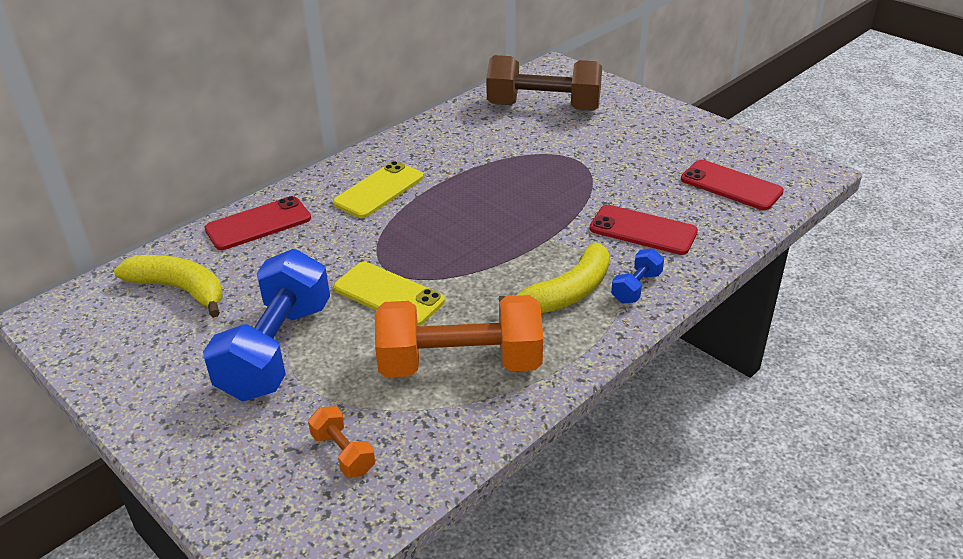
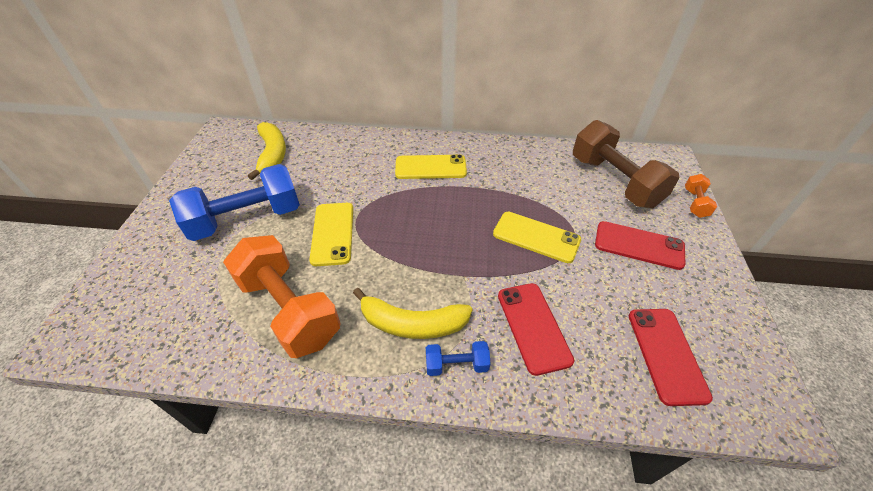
camera: 50 degrees right, 10 degrees up
red phone [205,196,311,250] -> red phone moved to [595,221,686,270]
orange dumbbell [308,406,375,478] -> orange dumbbell moved to [685,174,717,218]
none -> yellow phone [493,212,581,263]

